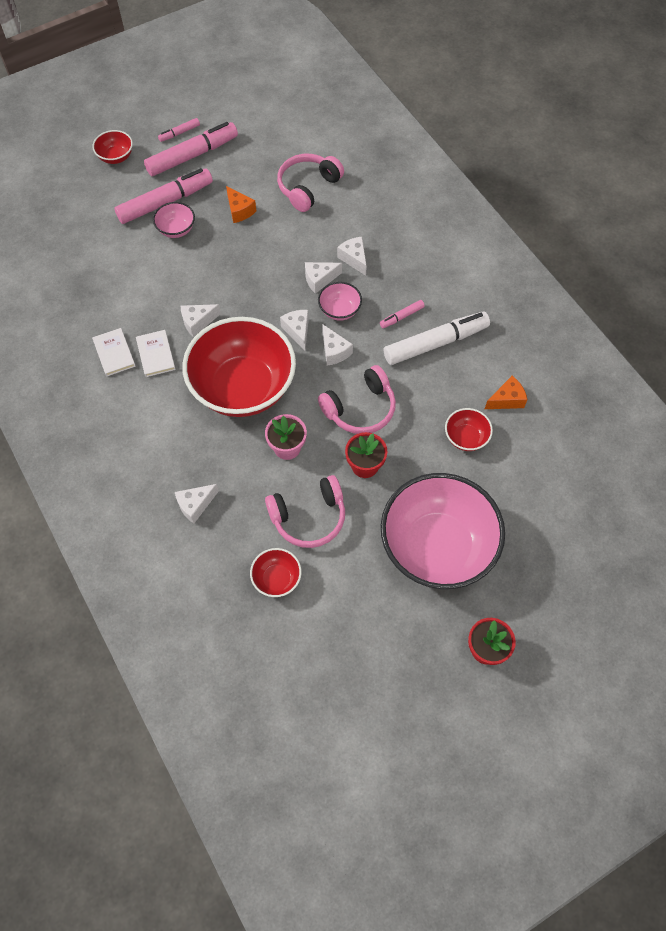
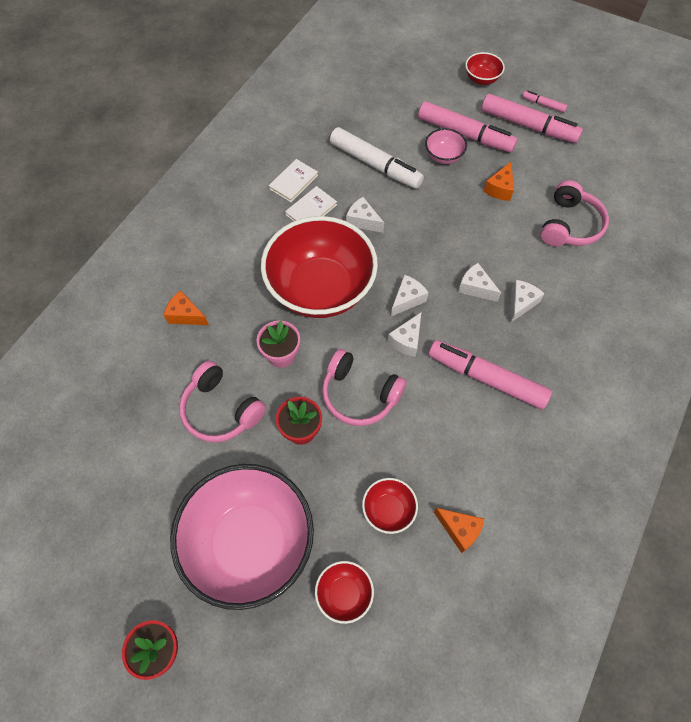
camera: 60 degrees right, 0 degrees up
white cheese [175,484,219,523] -> orange cheese [164,290,209,325]
red bowl [250,548,302,597] -> red bowl moved to [315,561,374,624]
pink headphones [277,154,344,212] -> pink headphones turned 105 degrees clockwise [540,180,609,247]
pink bowl [318,282,362,321] -> none
pink marker [380,300,425,328] -> pink marker [428,340,552,409], size x2.20
white marker [384,312,490,365] -> white marker moved to [330,127,424,189]

